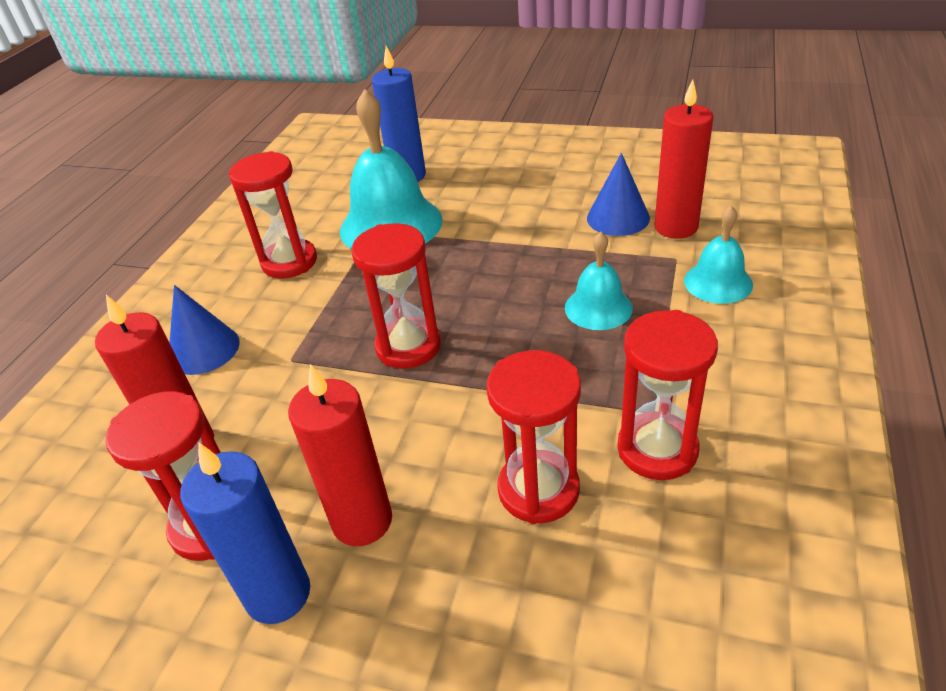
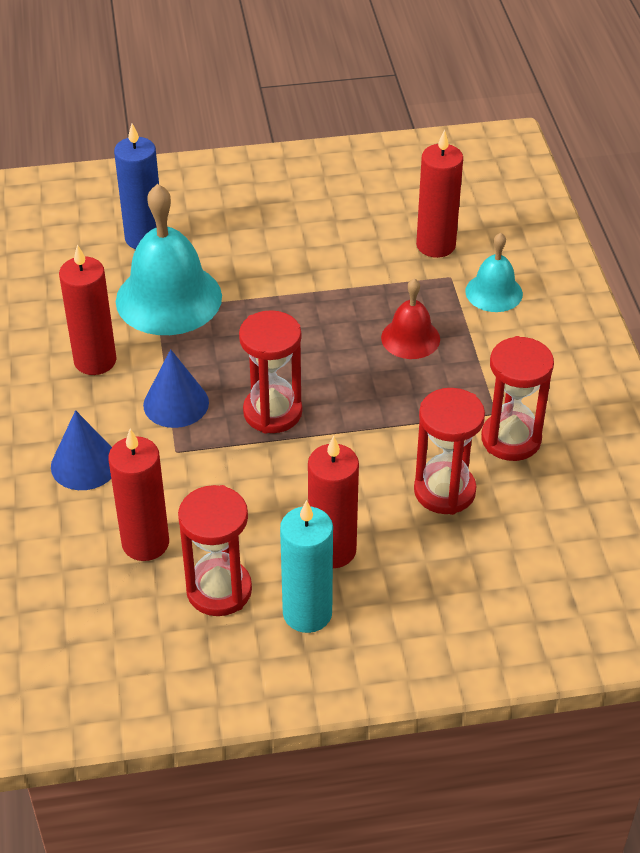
camera: 30 degrees left, 5 degrees up
blue candle [180,442,310,624] -> turquoise candle [280,500,333,633]
red hourglass [229,151,317,278] -> red candle [59,244,117,375]
turquoise bell [565,232,633,330] -> red bell [381,278,440,359]
blue cone [587,153,650,236] -> blue cone moved to [143,349,209,428]

